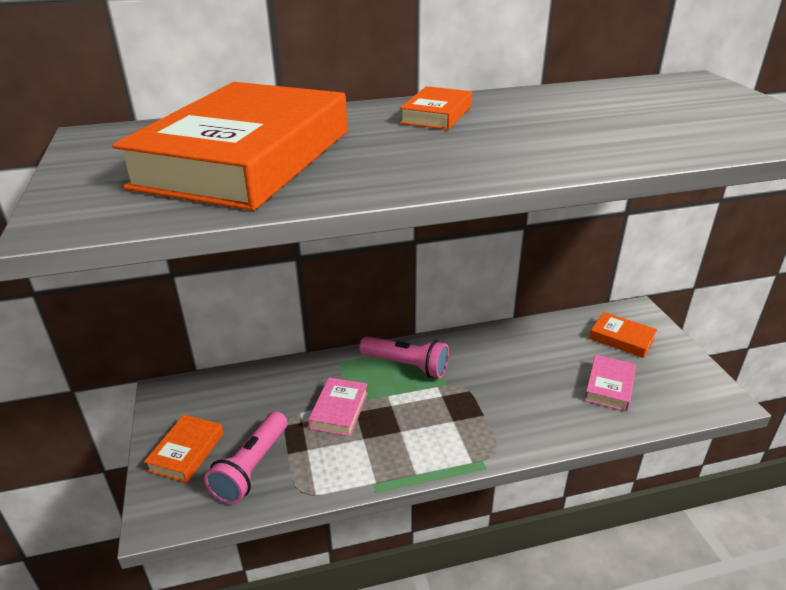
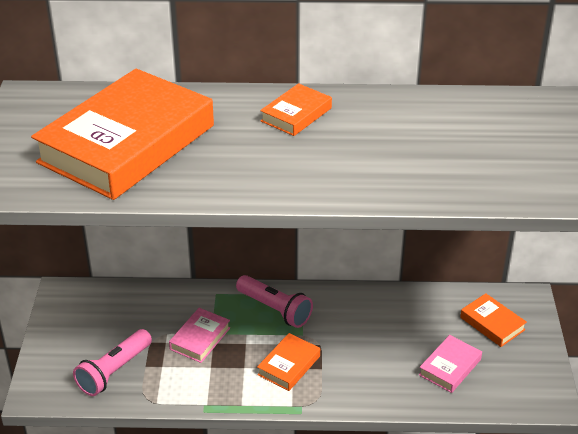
camera: 15 degrees right, 5 degrees up
orange book [144,415,224,483] -> orange book moved to [257,333,320,391]

